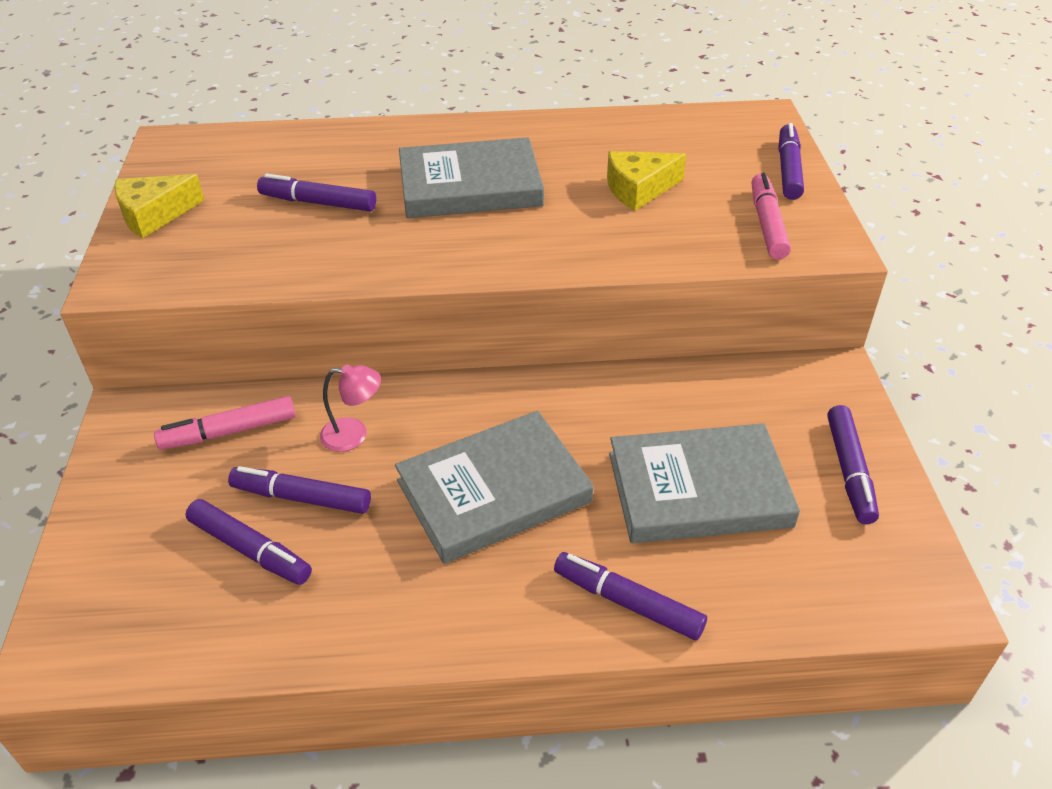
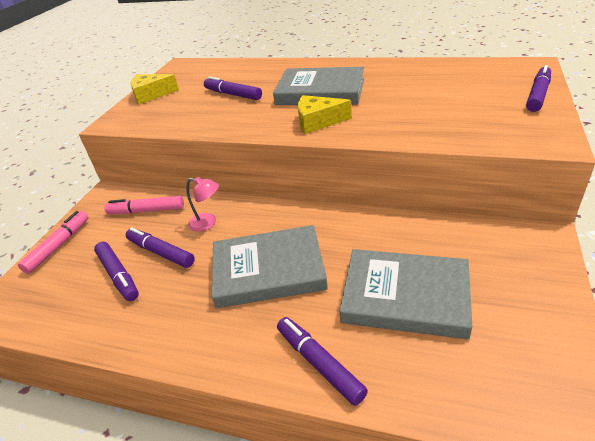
camera: 25 degrees right, 5 degrees down
yellow cheese [607,151,686,211] -> yellow cheese moved to [298,95,352,134]
pink marker [751,173,791,260] -> pink marker moved to [18,211,89,274]
purple marker [827,405,879,524] -> none

